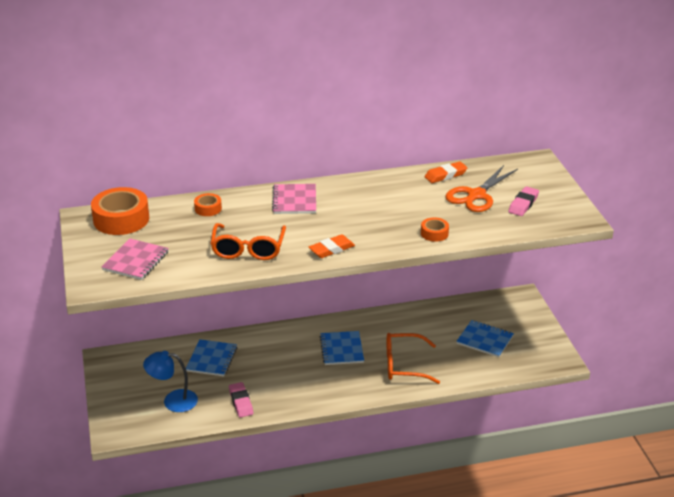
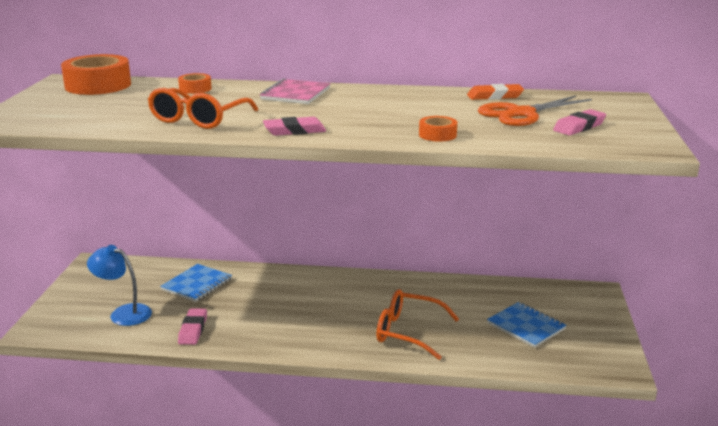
camera: 20 degrees right, 10 degrees down
pink notebook [102,239,169,280] -> none
orange eraser [309,234,355,258] -> pink eraser [263,117,326,136]
blue notebook [320,331,364,365] -> none

